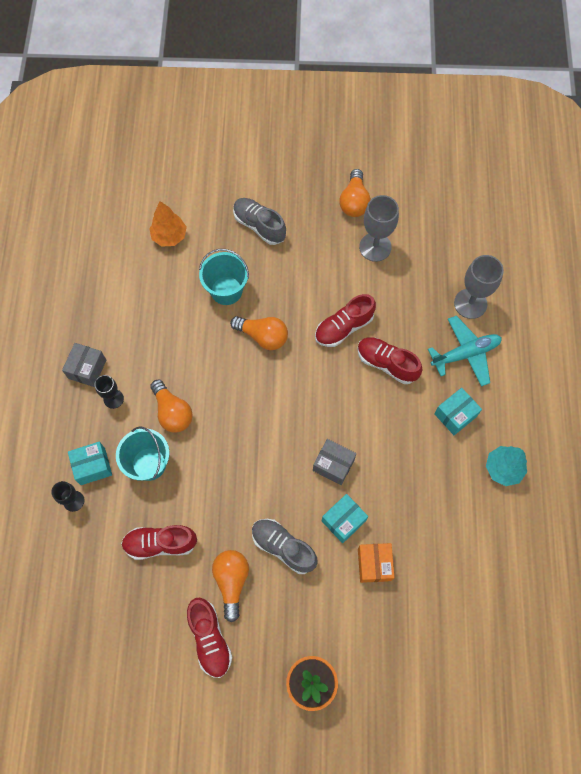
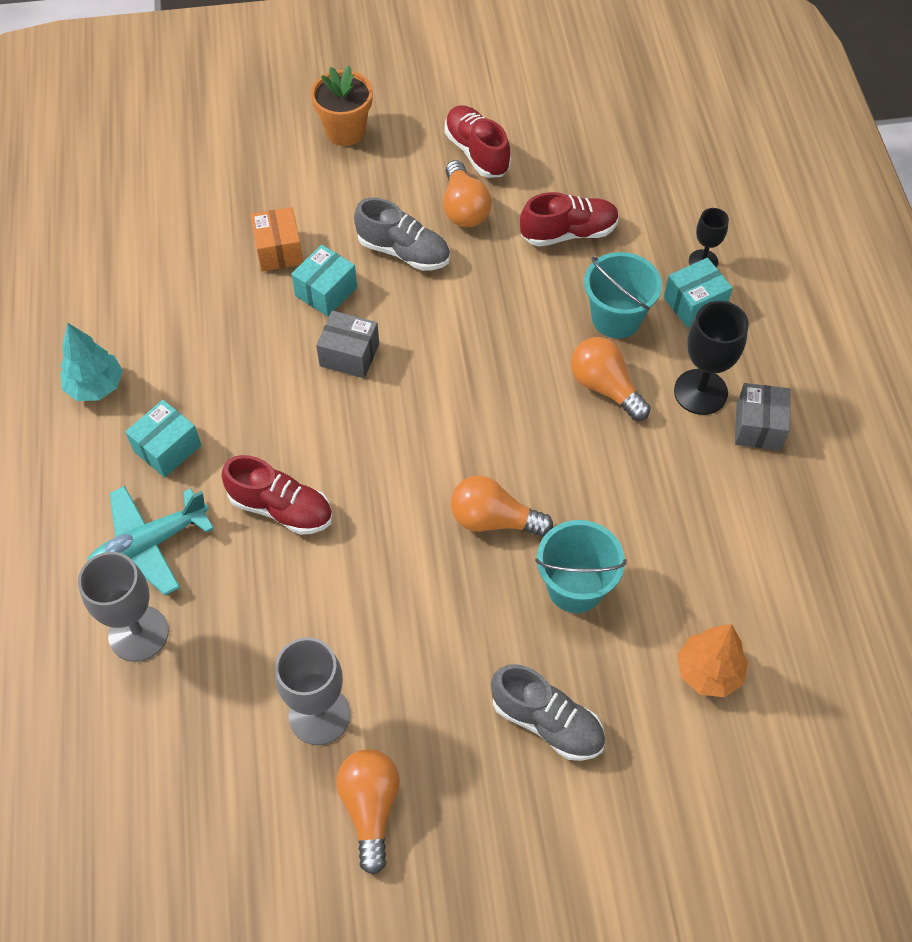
camera: 170 degrees right, 10 degrees down
black goblet [95,375,124,409] -> black goblet [674,301,749,415], size x1.71
red shoe [315,294,376,347] -> none

